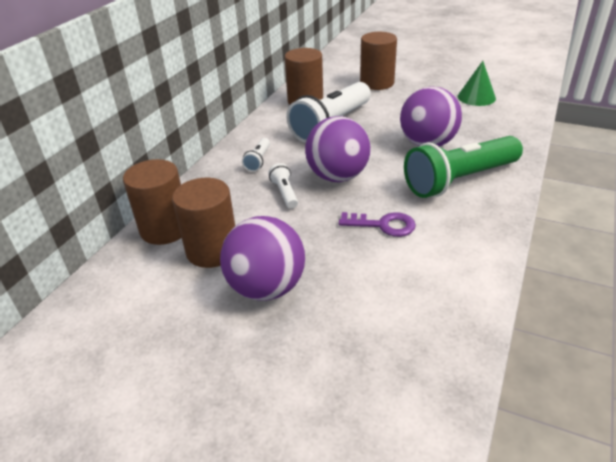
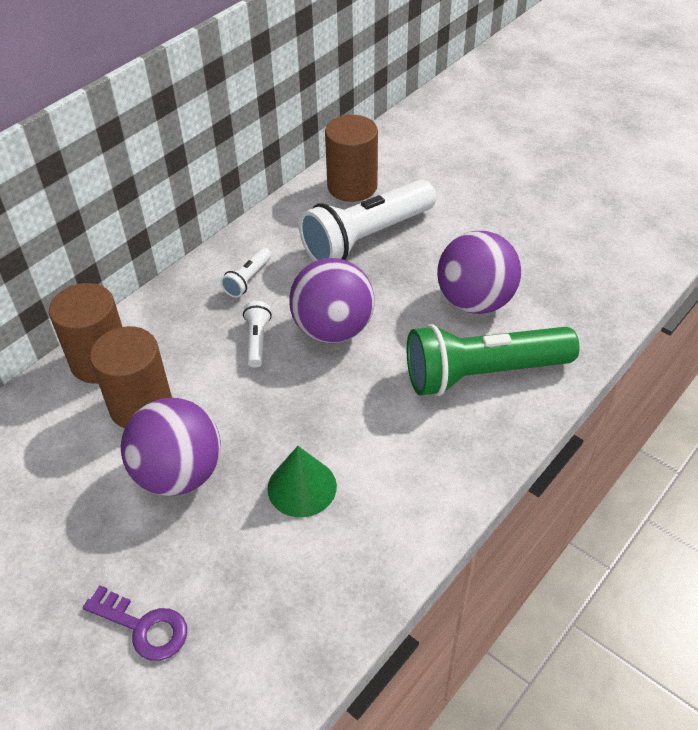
camera: 15 degrees right, 10 degrees up
purple key [339,212,416,237] -> purple key moved to [83,585,187,661]
brown cylinder [360,32,397,90] -> none
green cone [458,61,496,106] -> green cone moved to [268,446,337,517]

